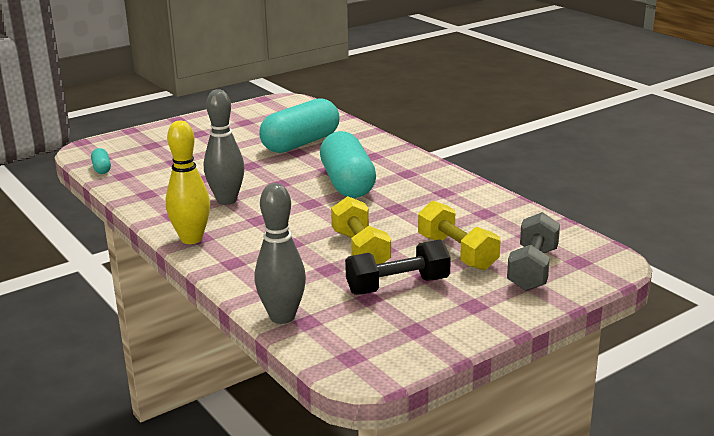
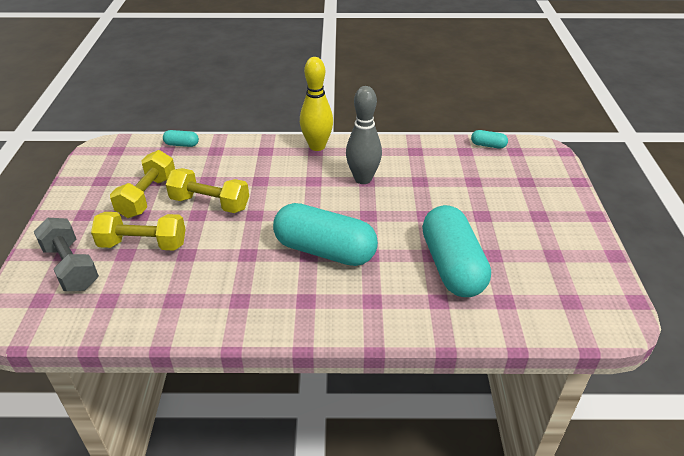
camera: 125 degrees right, 15 degrees up
grey bowling pin [254,183,306,324] -> turquoise capsule [163,130,199,147]
black dumbbell [345,239,451,295] -> yellow dumbbell [110,150,175,218]

